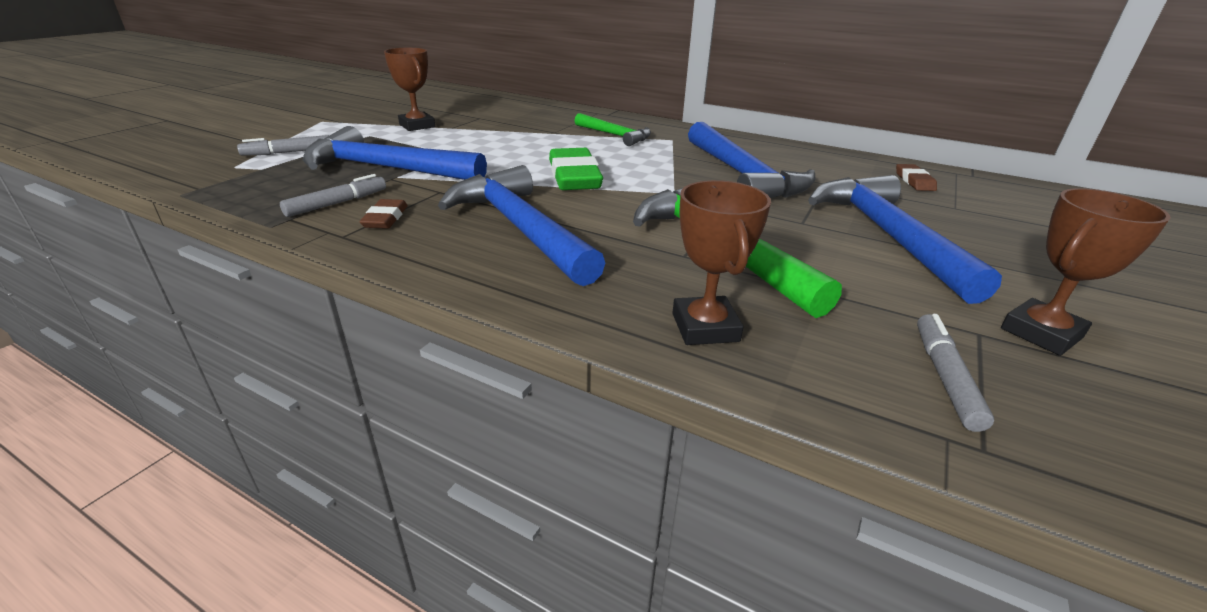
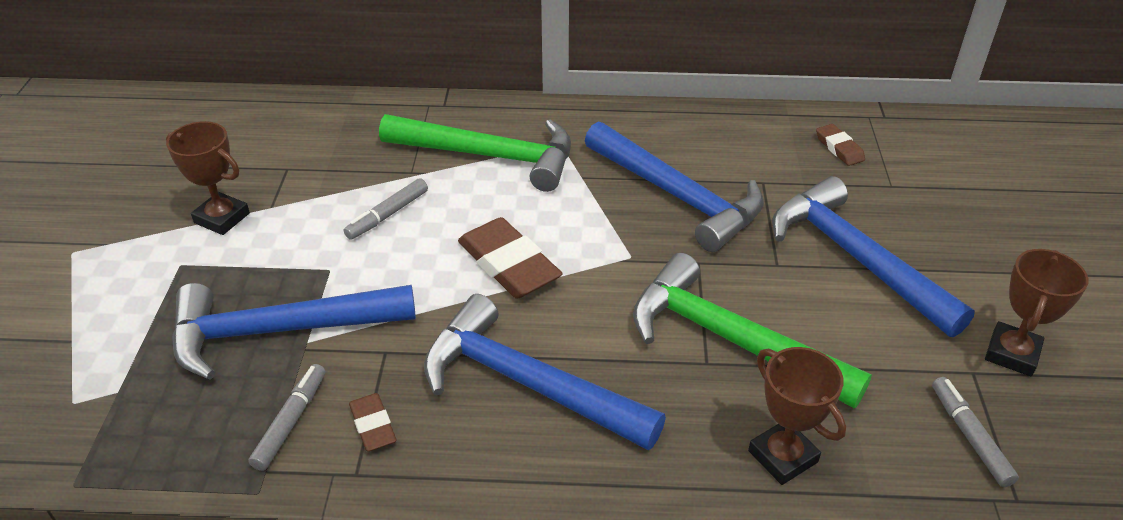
camera: 25 degrees left, 10 degrees up
grey marker [237,135,330,156] -> grey marker moved to [344,178,428,240]
green eraser [549,148,603,190] -> brown eraser [458,217,563,299]
green hammer [574,113,651,146] -> green hammer [379,114,571,192], size x1.73

